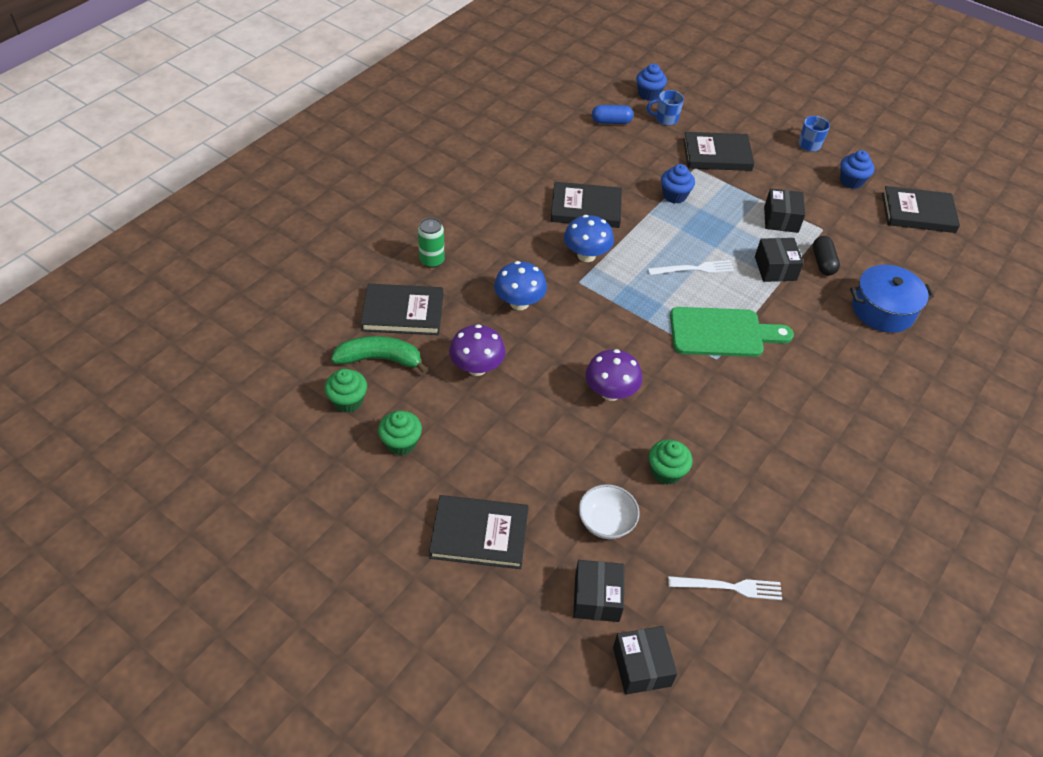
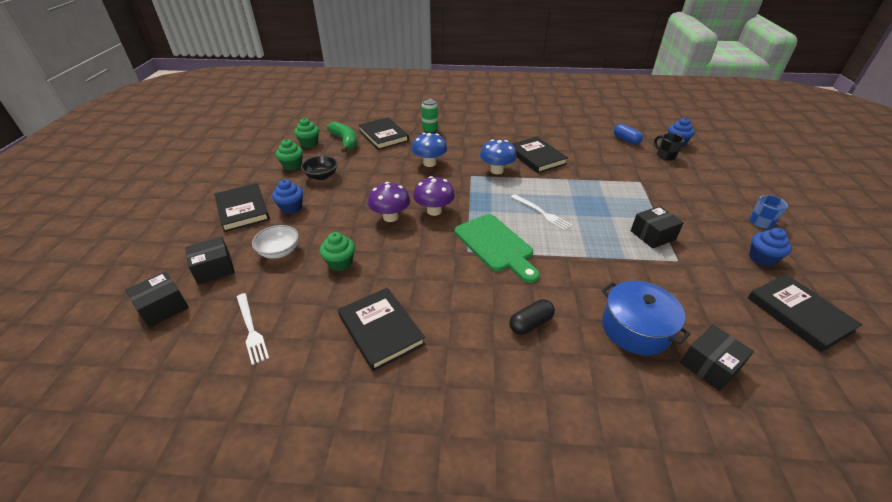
camera: 60 degrees right, 10 degrees down
purple mushroom [449,324,506,376] -> purple mushroom moved to [413,176,455,216]
blue mug [646,90,684,125] -> black mug [654,133,684,161]
blue cupcake [661,164,695,203] -> blue cupcake moved to [272,179,303,214]
black book [683,132,754,171] -> black book moved to [338,287,425,371]
black box [755,238,804,282] -> black box moved to [680,325,754,391]
black capsule [813,236,840,275] -> black capsule moved to [509,299,555,335]
none -> black bowl [301,155,338,180]

